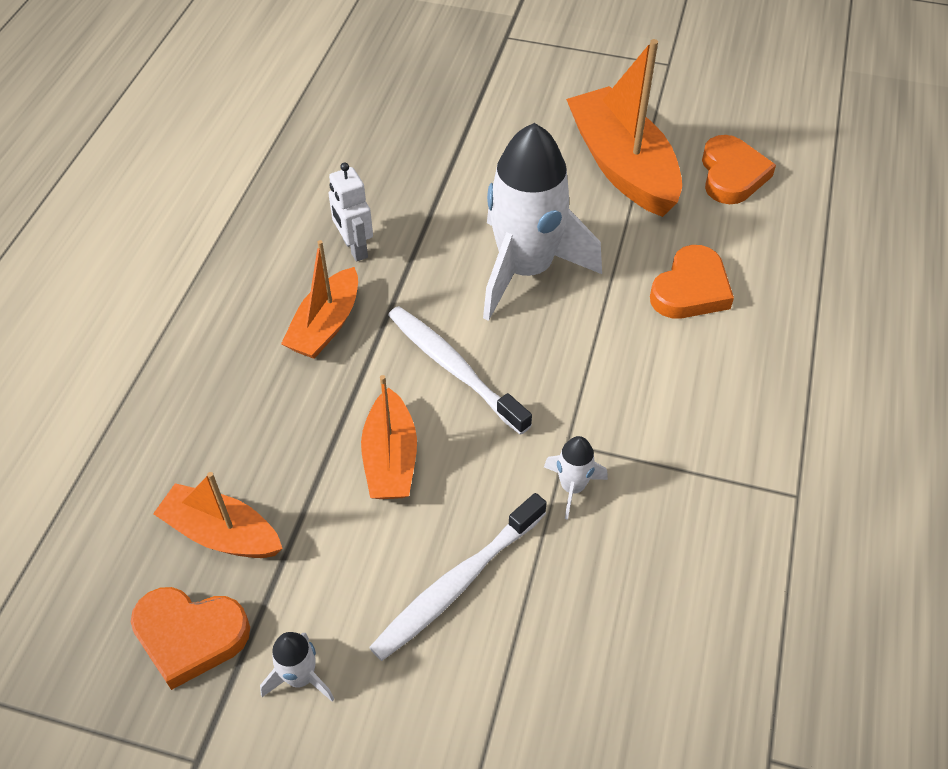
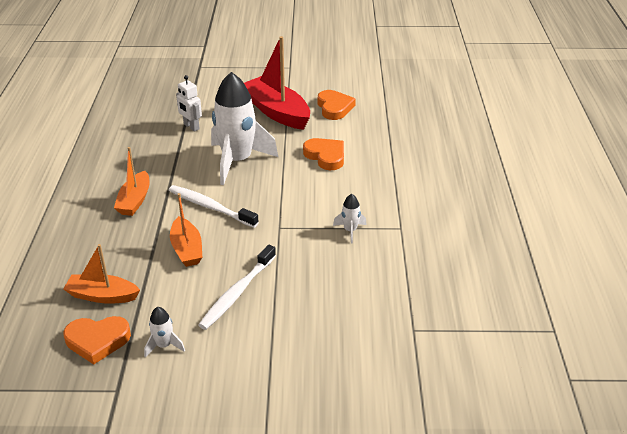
camera: 15 degrees left, 15 degrees down
white robot [328,162,373,262] -> white robot moved to [176,75,202,132]
white rocket [544,436,608,520] -> white rocket moved to [333,194,367,243]
orange boat [566,39,682,217] -> red boat [244,36,310,130]
orange heart [650,245,734,319] -> orange heart turned 60 degrees counterclockwise [303,138,344,170]

